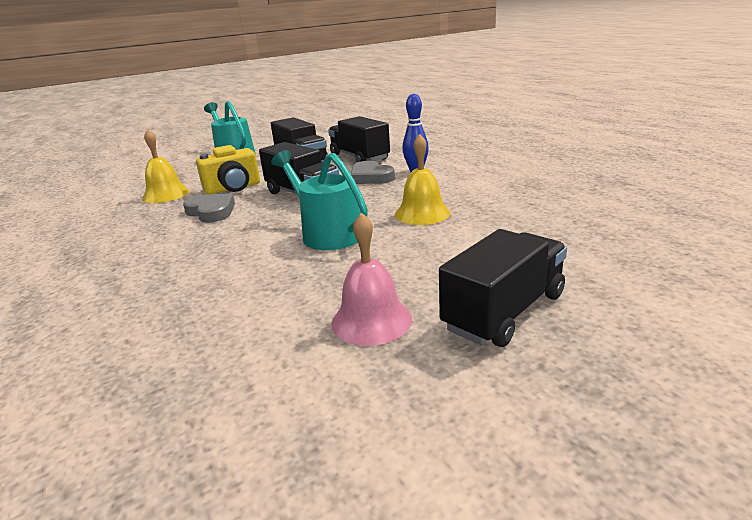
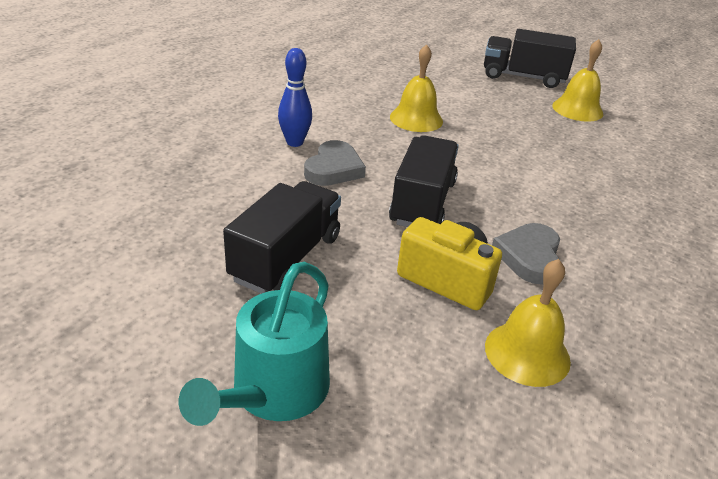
camera: 125 degrees left, 10 degrees up
turquoise watering can [271,150,368,250] -> none
black truck [328,116,390,162] -> none
pink bell [331,212,412,346] -> yellow bell [552,39,603,122]

